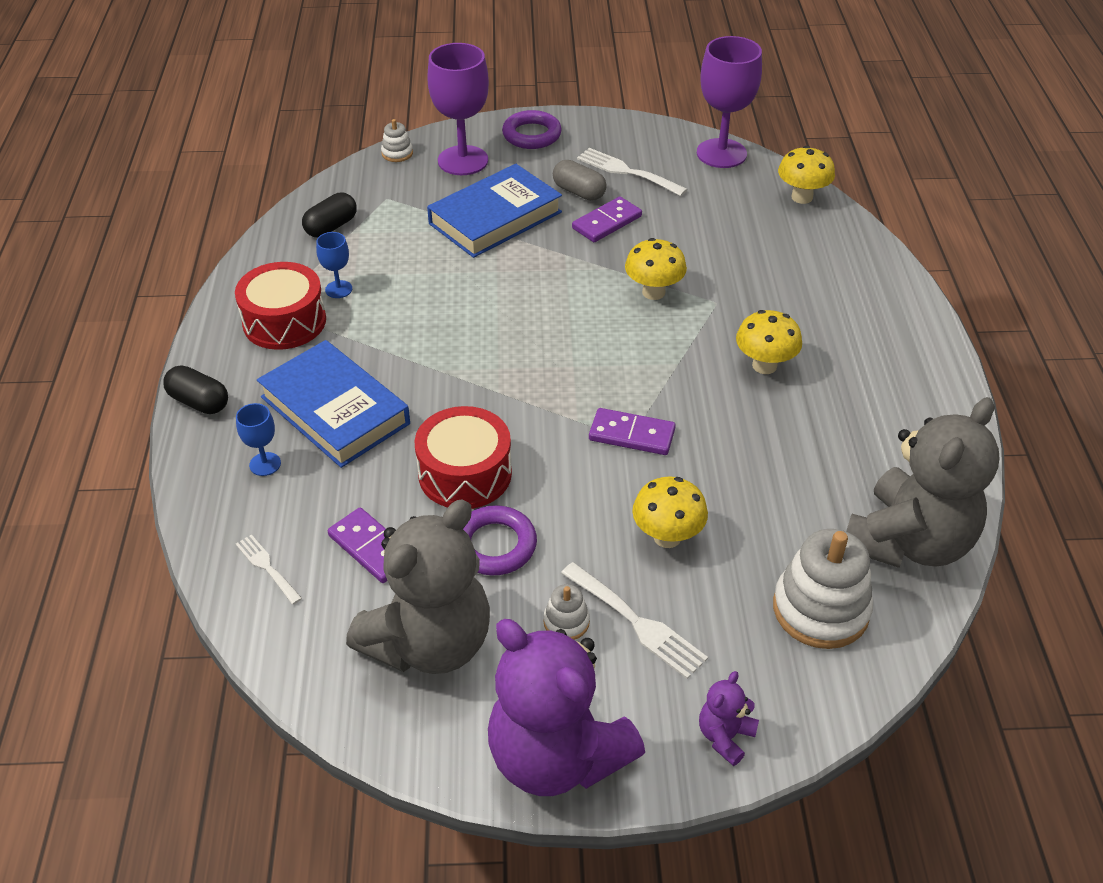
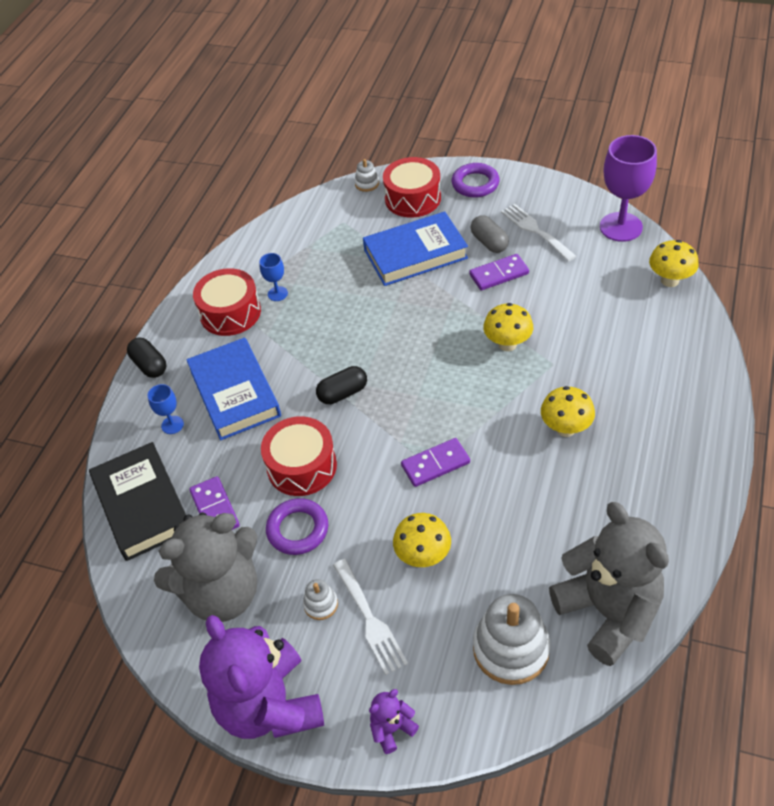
camera: 25 degrees right, 5 degrees up
white fork [236,534,302,605] -> black book [89,442,186,561]
black capsule [302,193,357,237] -> black capsule moved to [316,366,367,404]
purple goblet [428,43,489,175] -> red drum [383,157,441,218]
purple domino [589,408,676,455] -> purple domino turned 60 degrees counterclockwise [401,438,470,487]
grey teddy bear [846,397,1000,568] -> grey teddy bear turned 90 degrees counterclockwise [549,502,669,666]

